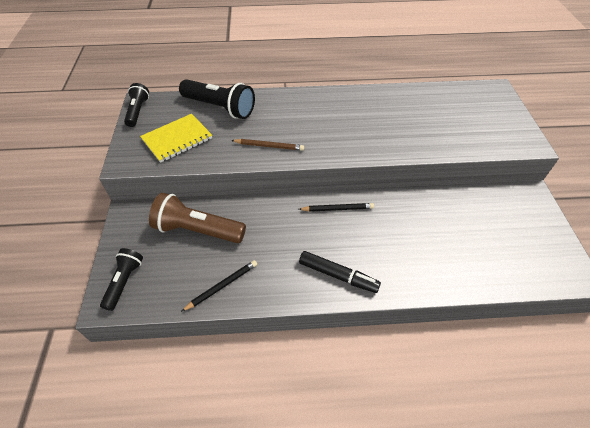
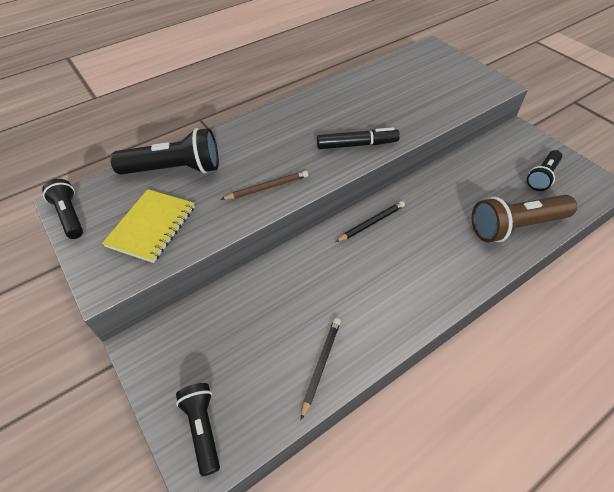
camera: 30 degrees left, 0 degrees up
brown flashlight [149,193,246,243] -> brown flashlight moved to [472,195,577,243]
black marker [299,251,381,293] -> black marker moved to [317,127,400,149]
none -> black flashlight [527,150,562,191]

